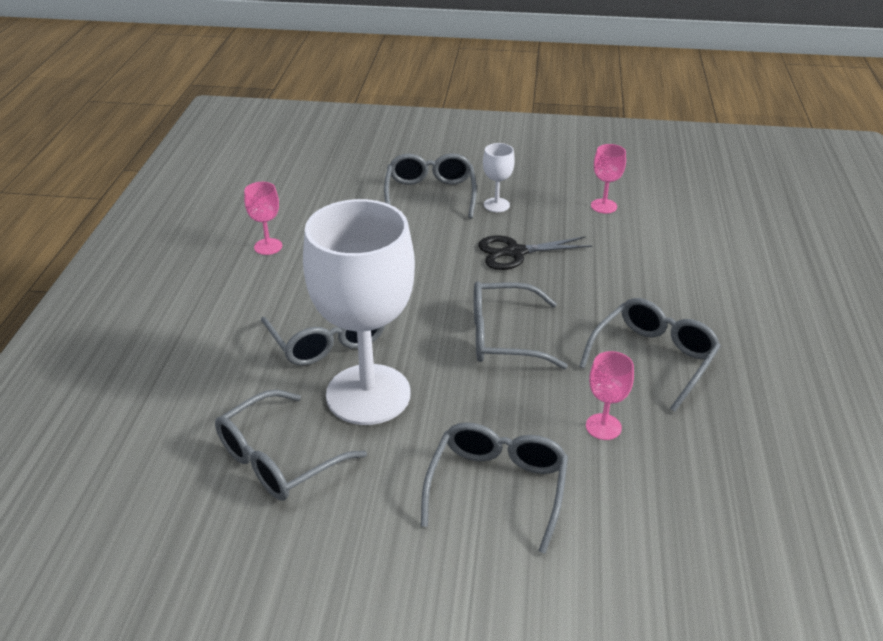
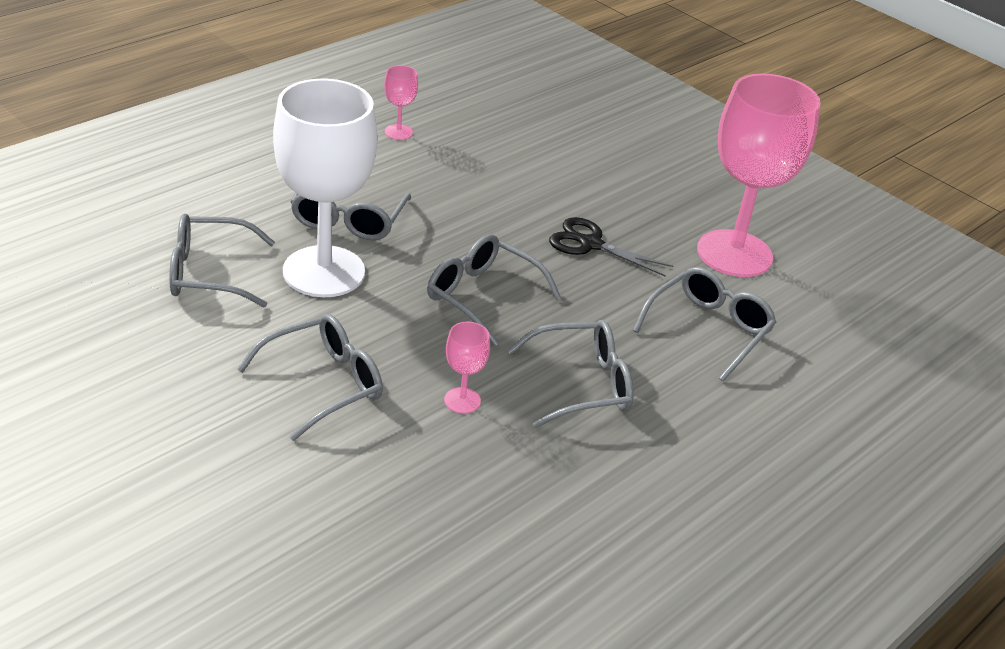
camera: 35 degrees right, 0 degrees up
grey glasses [384,153,477,219] -> grey glasses moved to [633,267,776,381]
white goblet [483,143,515,212] -> none
pink goblet [591,144,626,213] -> pink goblet [697,73,821,277], size x2.47

